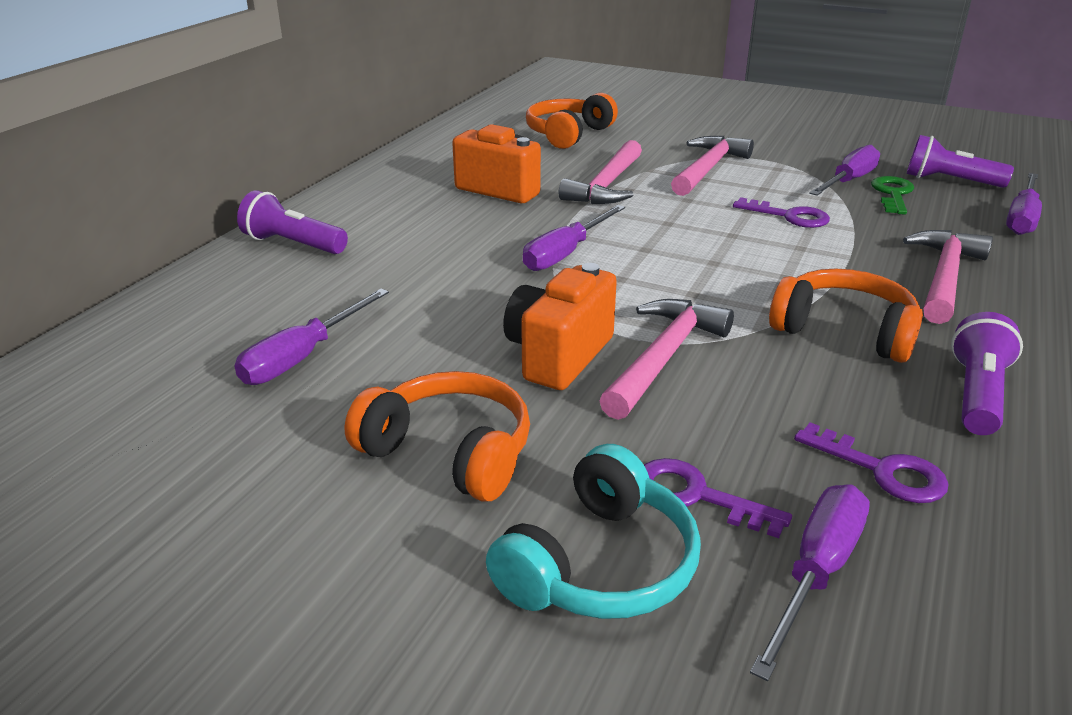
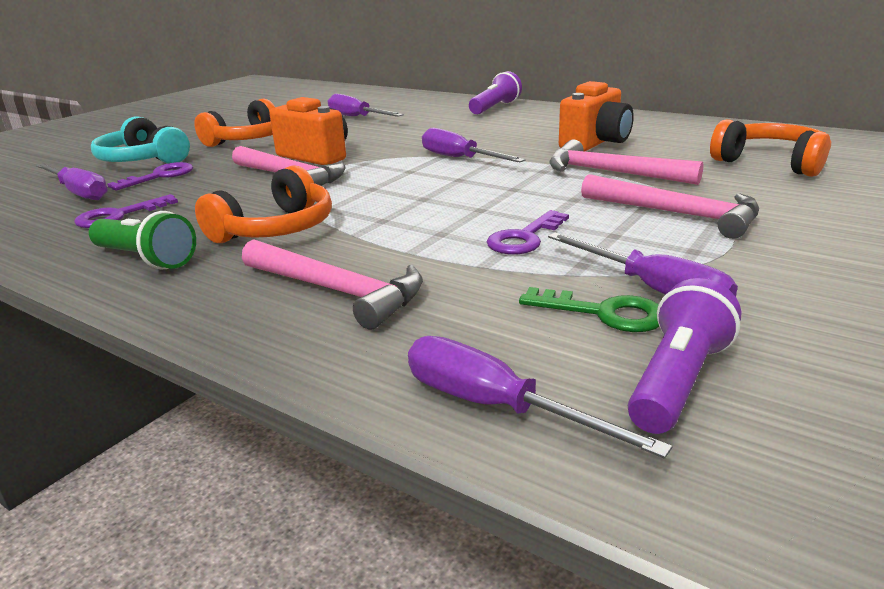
camera: 100 degrees right, 5 degrees down
purple flashlight [951,312,1023,435] -> green flashlight [89,211,196,270]

